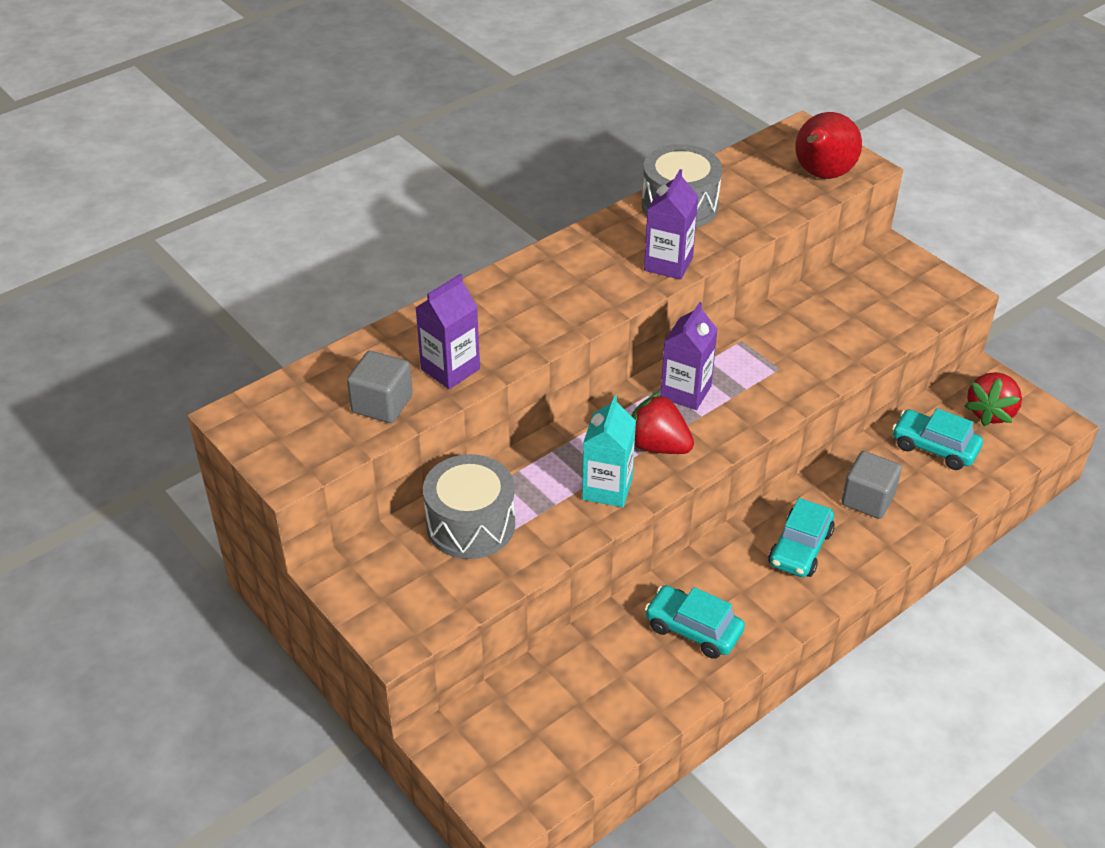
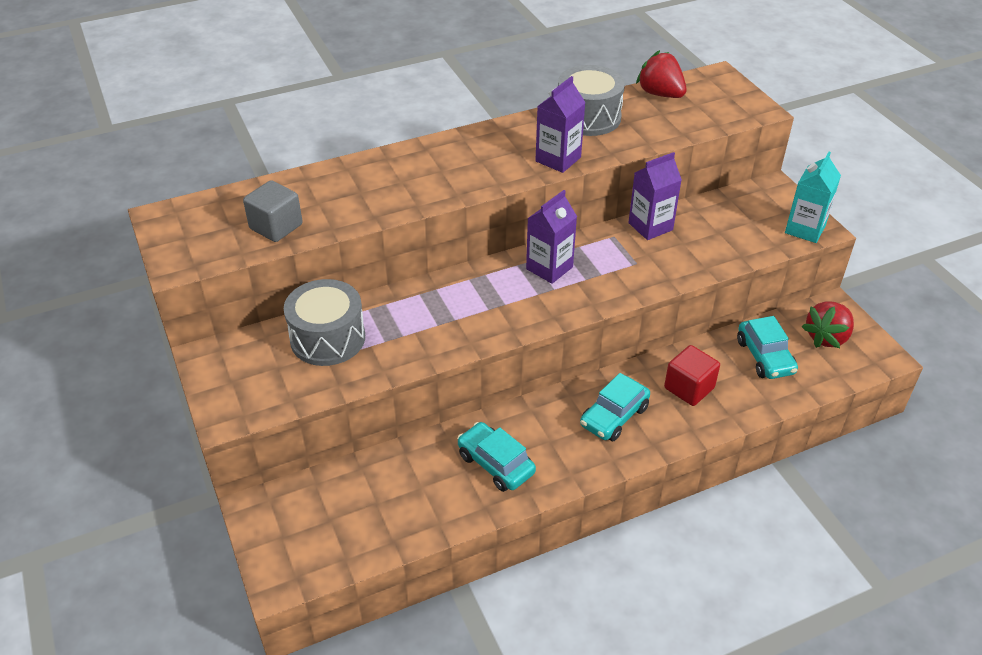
camera: 15 degrees right, 0 degrees up
purple carton [415,274,480,389] -> purple carton moved to [628,152,682,240]
turquoise carton [582,395,636,508] -> turquoise carton moved to [785,152,841,243]
red strawberry [631,392,694,454] -> red strawberry moved to [636,50,686,98]
red pear [795,112,862,179] -> none
grey cube [842,451,902,519] -> red cube [664,345,720,406]
turquoise car [892,408,983,470] -> turquoise car turned 150 degrees counterclockwise [737,316,798,379]

